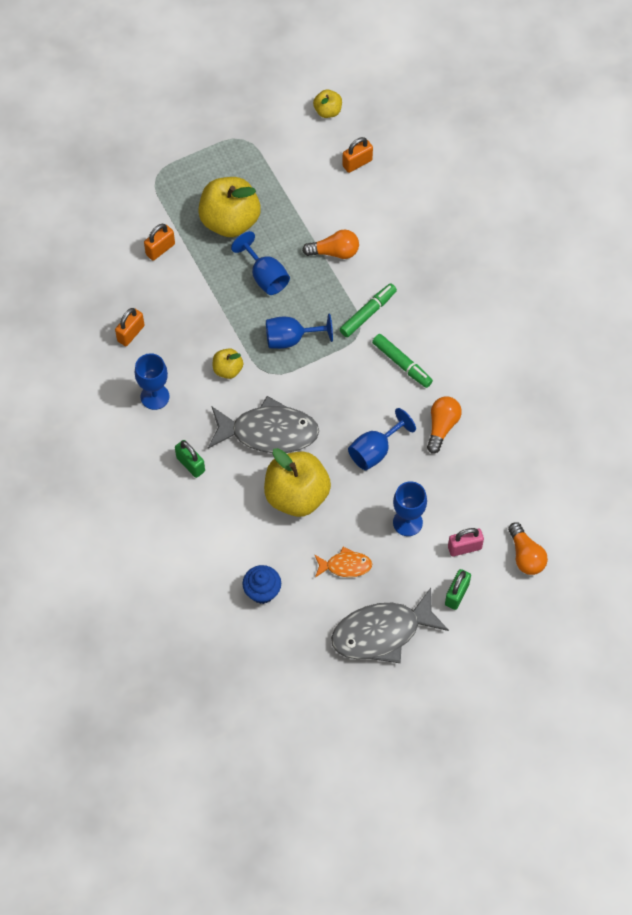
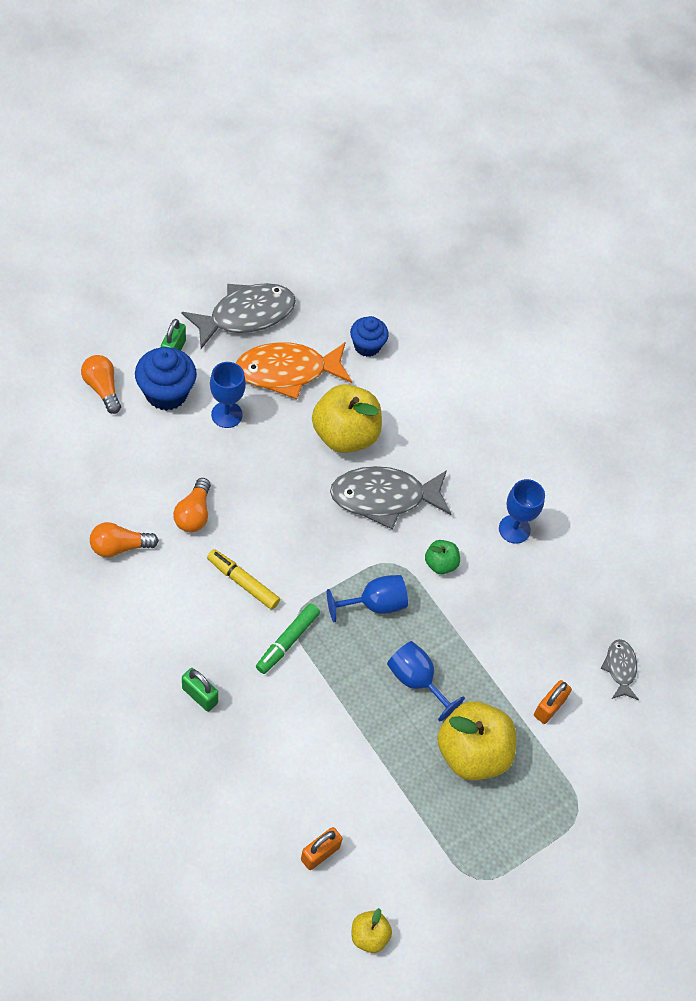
camera: 165 degrees right, 5 degrees down
orange padlock [115,308,144,346] -> none
green padlock [175,440,205,478] -> green padlock moved to [182,668,218,712]
yellow apple [213,348,243,379] -> green apple [425,540,460,574]
orange light bulb [302,230,359,259] -> orange light bulb moved to [90,522,159,557]
orange fish [314,547,372,577] -> orange fish [236,342,352,399], size x1.97
blue goblet [348,408,416,470] -> none
green marker [372,334,433,388] -> yellow marker [207,549,280,610]
pink padlock [448,528,484,556] -> blue cupcake [135,347,197,411]
none -> grey fish [601,639,639,700]

